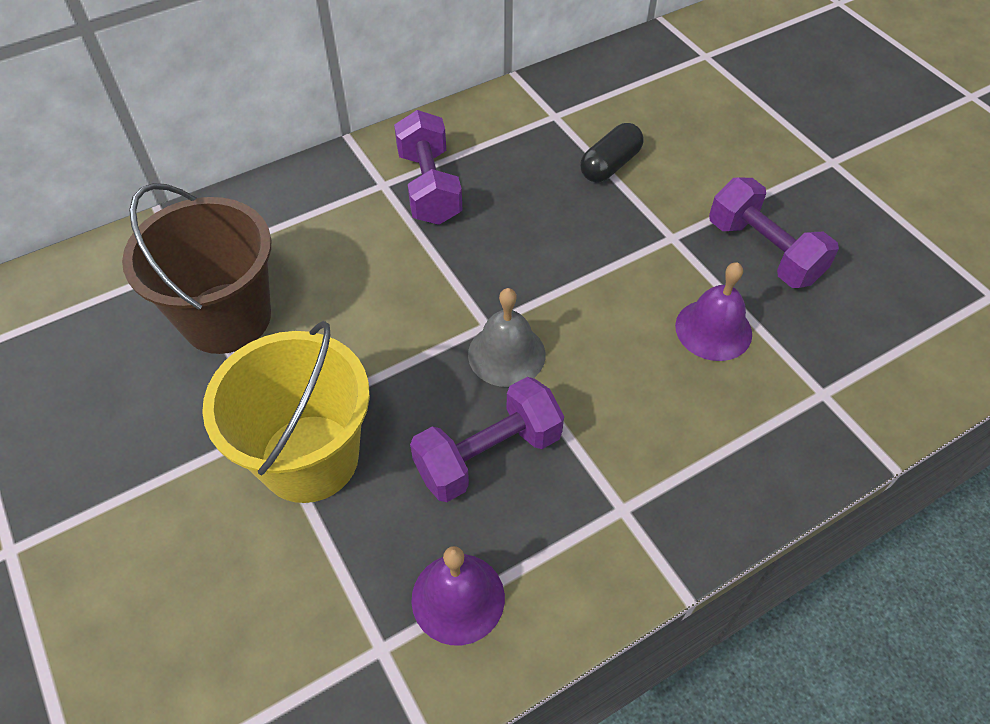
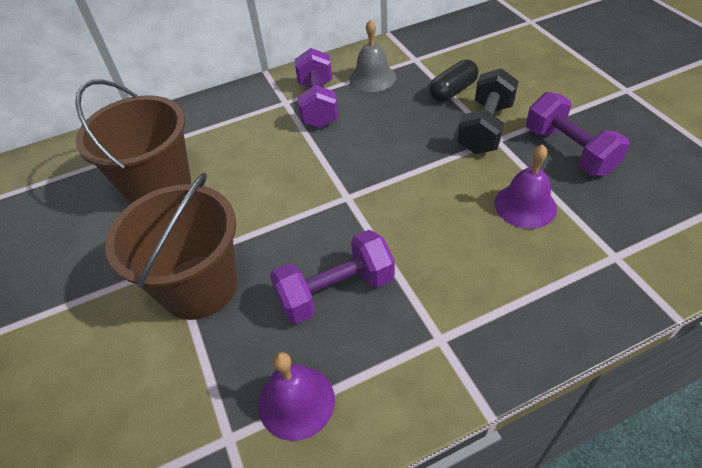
camera: 10 degrees right, 5 degrees down
yellow bucket [202,321,370,503] -> brown bucket [105,173,237,320]
grey bell [468,288,546,387] -> grey bell moved to [349,19,396,92]
none -> black dumbbell [457,68,519,154]

